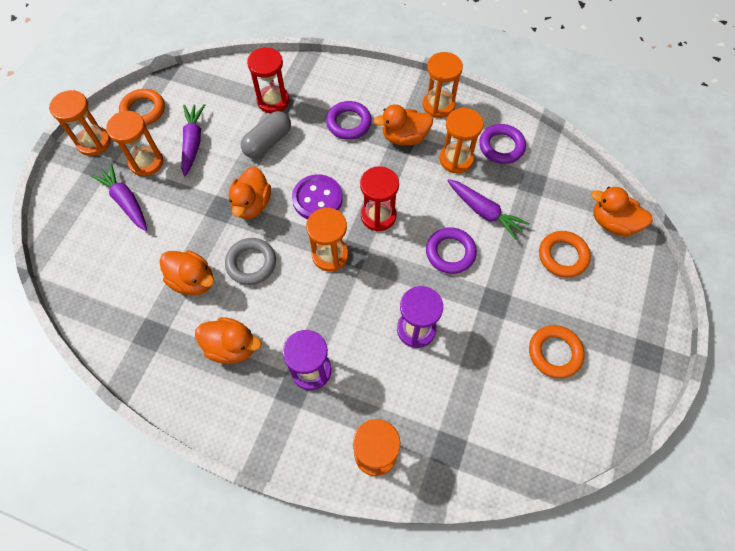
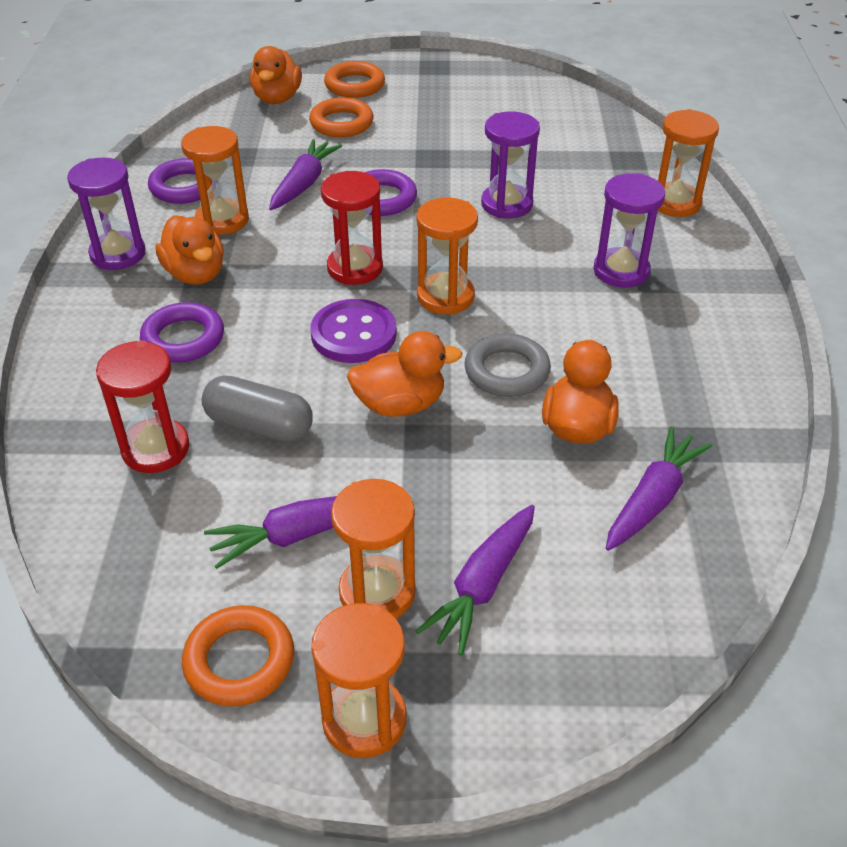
camera: 110 degrees left, 20 degrees down
orange duck [195,317,262,364] -> none
orange hourglass [423,52,463,118] -> purple hourglass [67,157,146,270]
orange ring [529,325,585,378] -> orange ring moved to [324,61,385,98]
none -> purple carrot [606,426,712,551]

